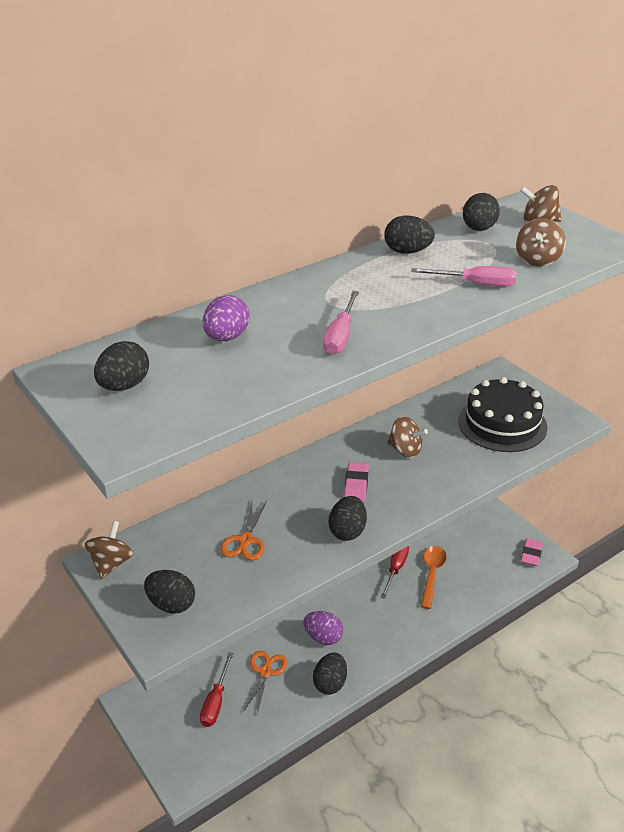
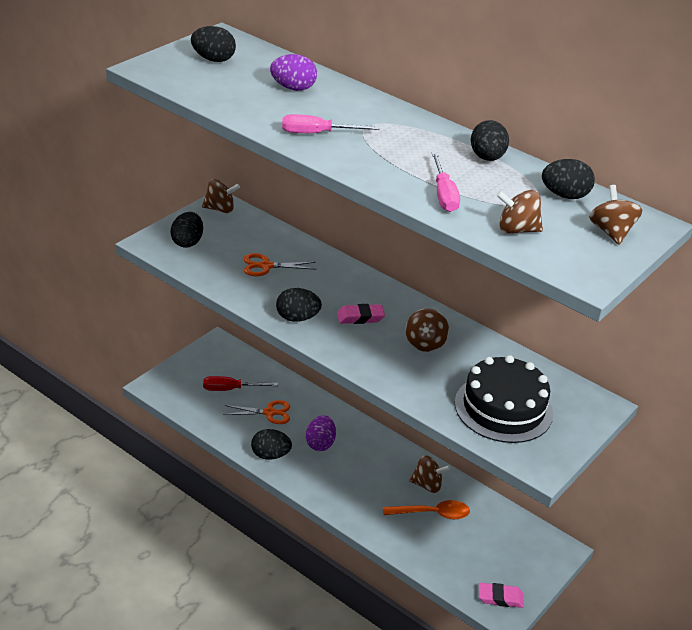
camera: 70 degrees right, 0 degrees up
red screwdriver [381,546,409,599] -> brown spinning top [409,455,451,493]

